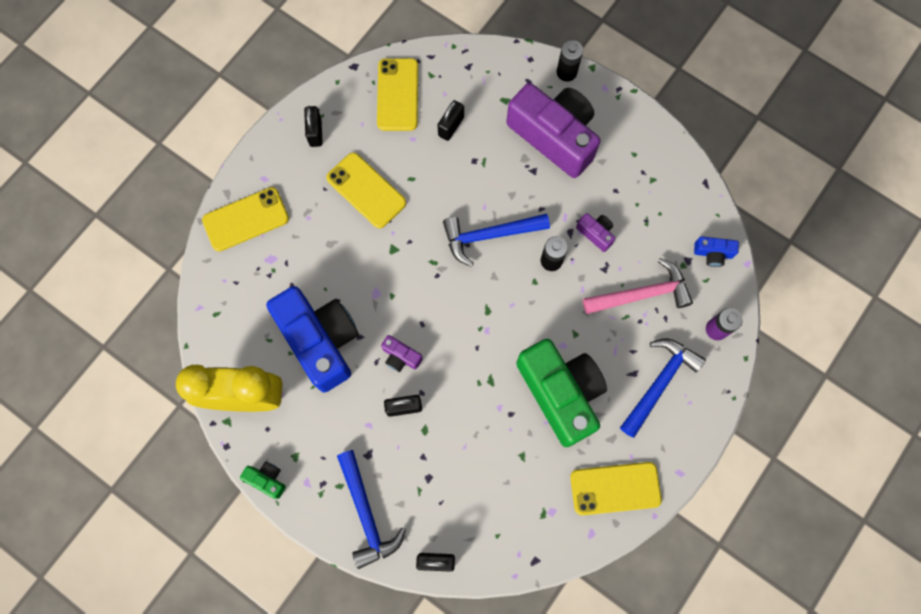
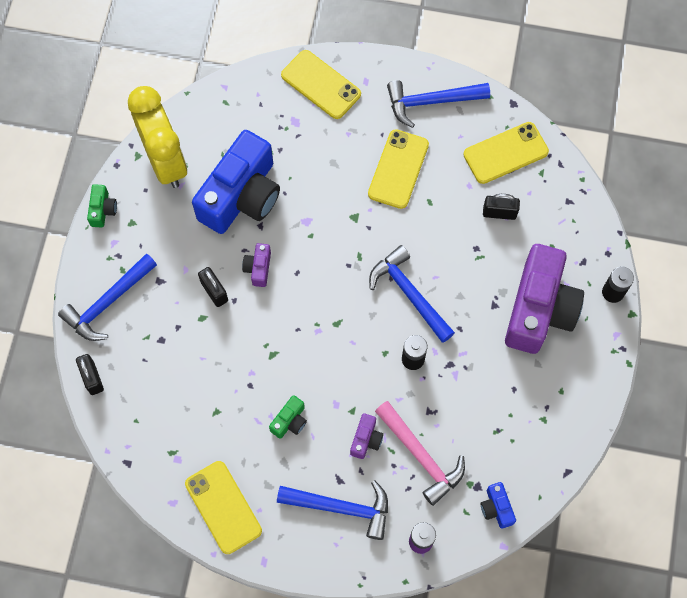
camera: 65 degrees right, 5 degrees down
black padlock [304,106,323,147] -> blue hammer [387,80,490,128]
green camera [516,339,607,447] -> green camera [269,395,307,439], size x0.41
purple camera [576,213,616,252] -> purple camera moved to [350,413,383,459]

